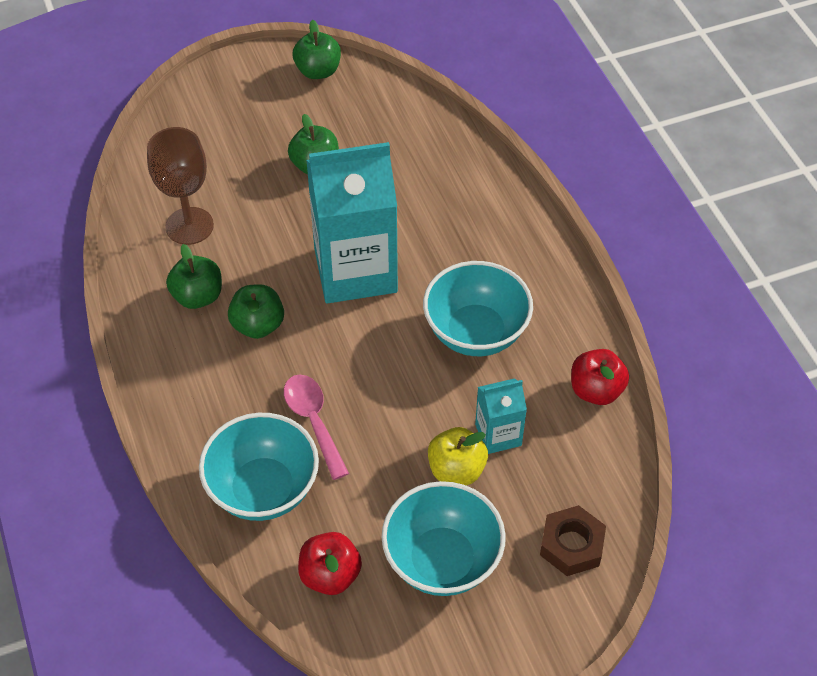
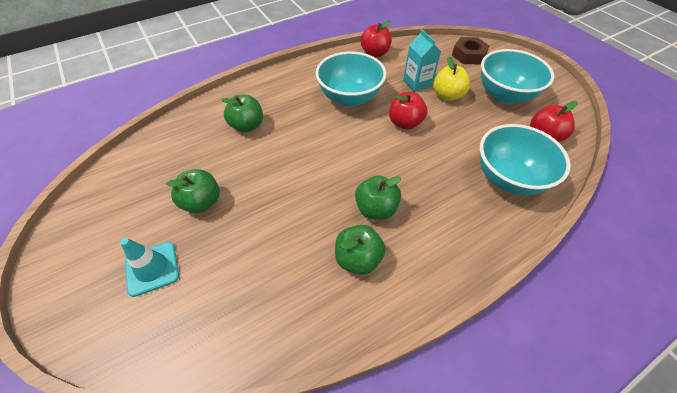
camera: 100 degrees left, 0 degrees up
brown goblet [147,127,214,245] -> none
pink spoon [284,375,349,480] -> none
green apple [293,20,341,79] -> green apple moved to [221,95,263,132]
turquoise carton [306,142,398,304] -> none
none -> turquoise traffic cone [120,238,179,297]
none -> red apple [389,92,428,130]

